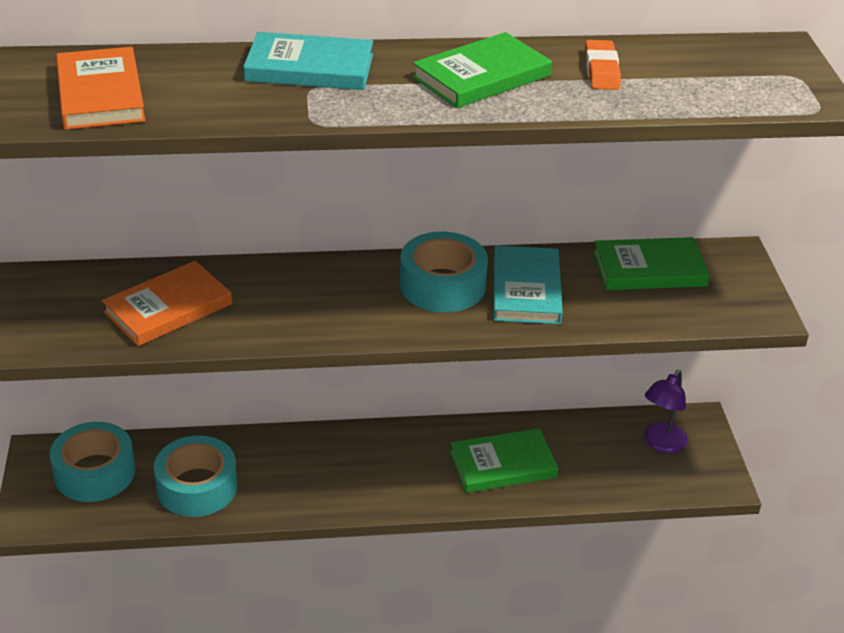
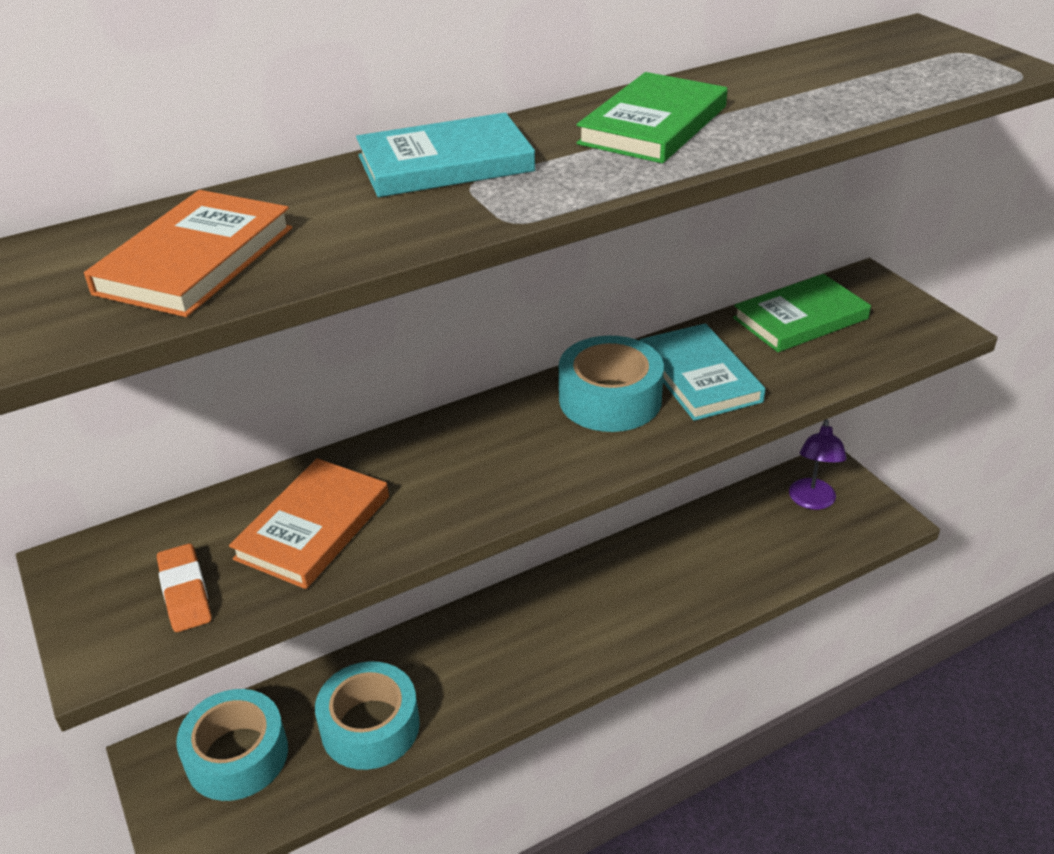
camera: 20 degrees left, 0 degrees up
orange book [56,47,145,130] -> orange book turned 60 degrees clockwise [84,190,292,317]
green book [450,428,559,493] -> none
orange eraser [585,40,621,90] -> orange eraser moved to [157,543,211,632]

